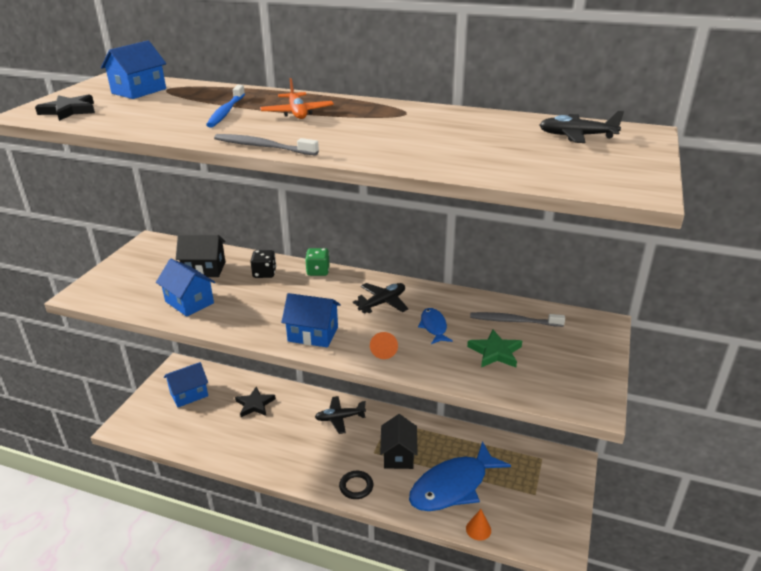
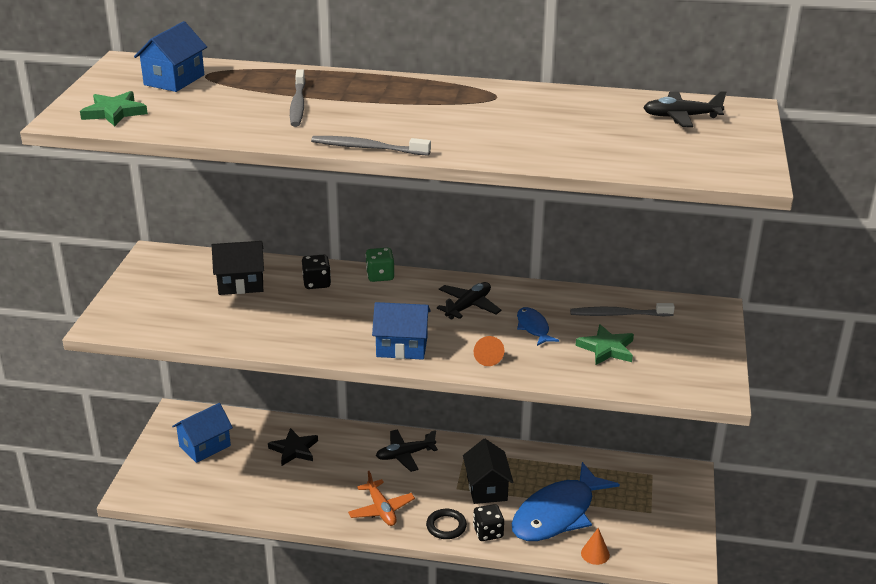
camera: 10 degrees left, 0 degrees up
black star [35,95,95,121] -> green star [80,91,148,127]
blue house [156,259,215,317] -> none
blue toothbrush [206,85,245,127] -> grey toothbrush [290,69,306,127]
orange plane [260,78,334,119] -> orange plane moved to [348,471,415,526]
none -> black dice [473,504,504,541]

